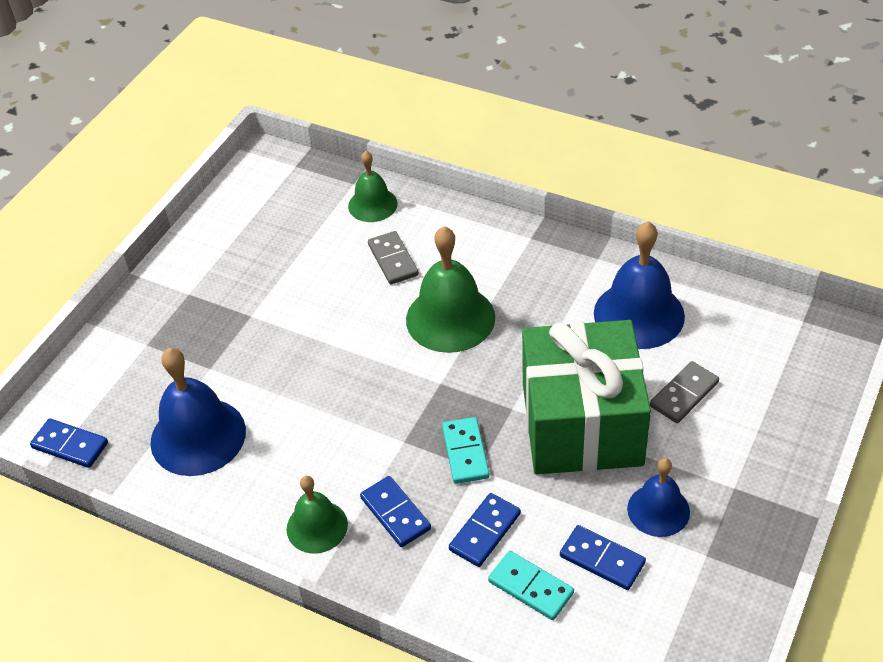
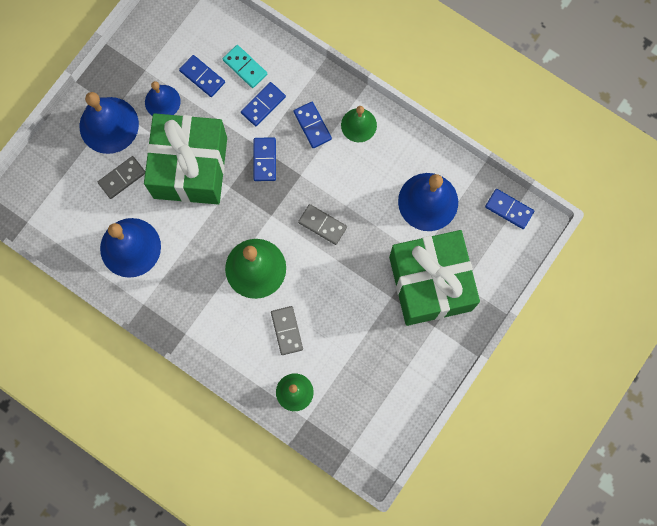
camera: 175 degrees left, 30 degrees up
turquoise domino [442,417,490,484] -> blue domino [254,138,276,181]
none -> blue bell [79,92,139,154]
none -> grey domino [298,204,347,245]
none -> green gift [389,230,480,326]

